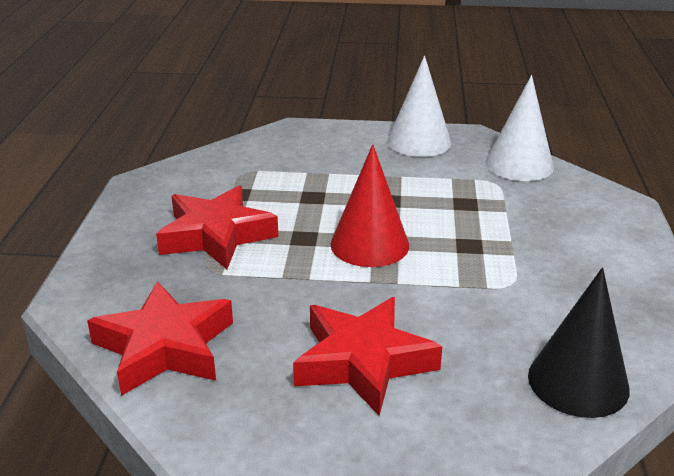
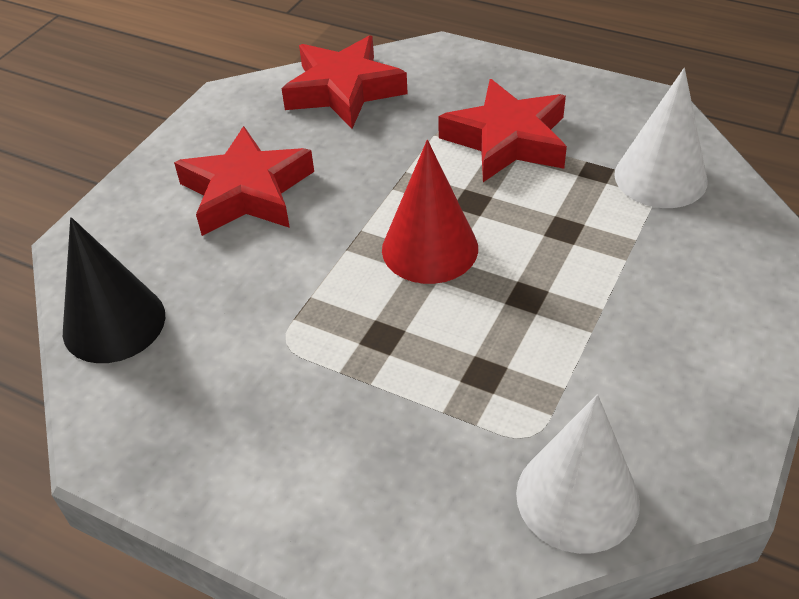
camera: 115 degrees right, 15 degrees up
white cone [387,55,451,157] -> white cone moved to [614,68,708,208]

